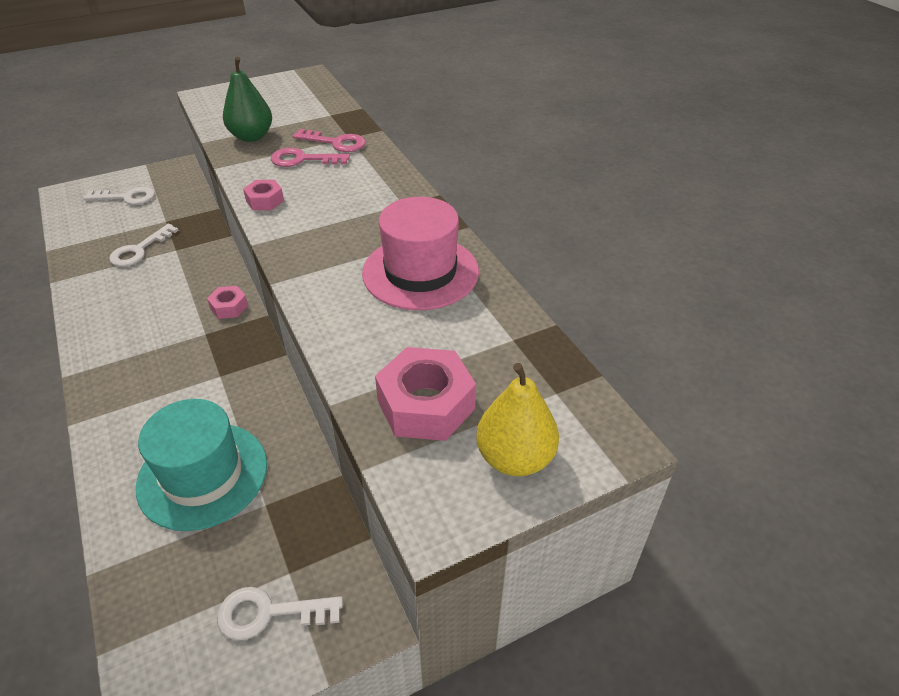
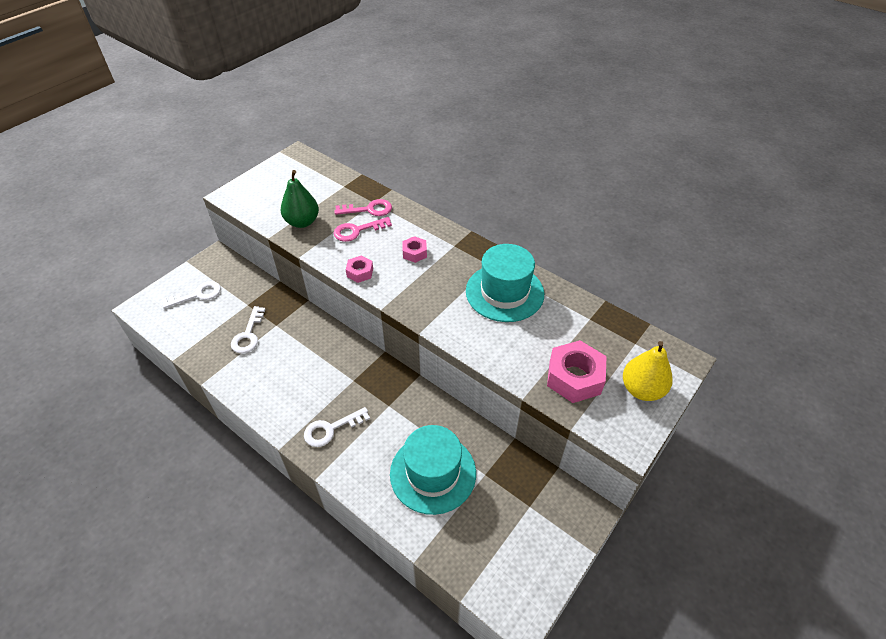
camera: 25 degrees left, 5 degrees up
pink nut [207,286,248,319] -> pink nut moved to [402,236,427,263]
white key [217,587,343,640] -> white key moved to [304,407,370,447]
pink hat [362,197,479,310] -> turquoise hat [466,244,544,322]

